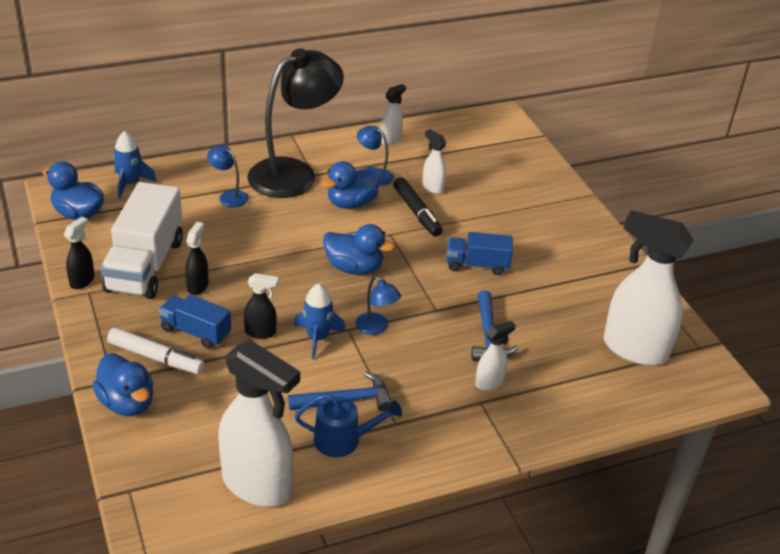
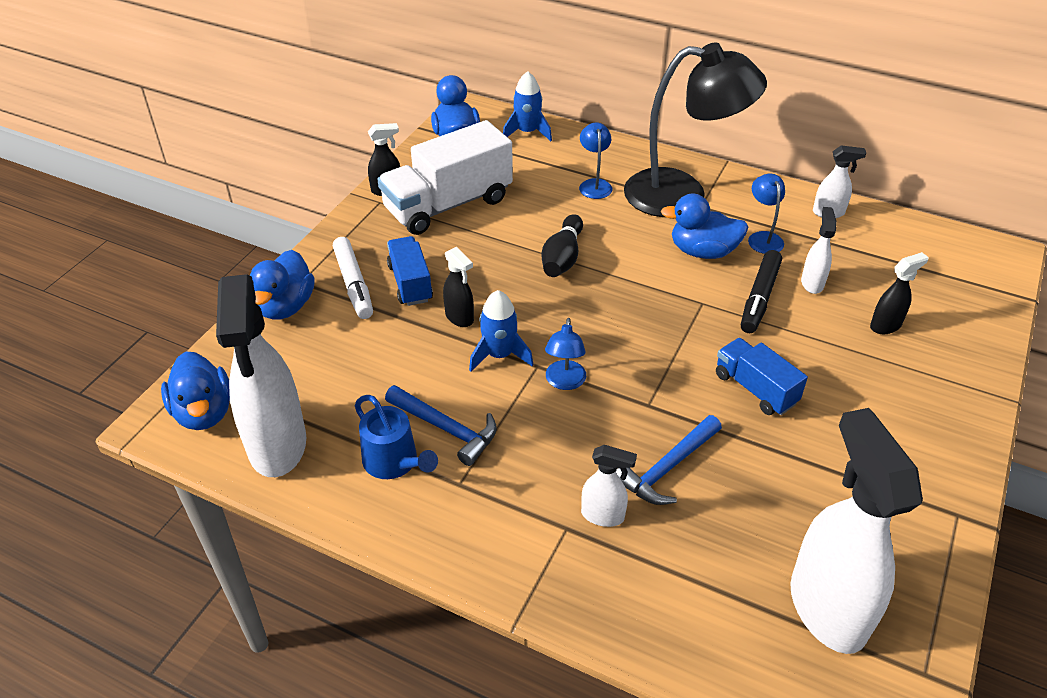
camera: 50 degrees right, 5 degrees up
black spray bottle [185,222,208,295] -> black spray bottle moved to [870,252,929,334]
blue duck [323,224,395,275] -> blue duck moved to [161,351,230,430]
none -> black bowling pin [541,214,583,277]

